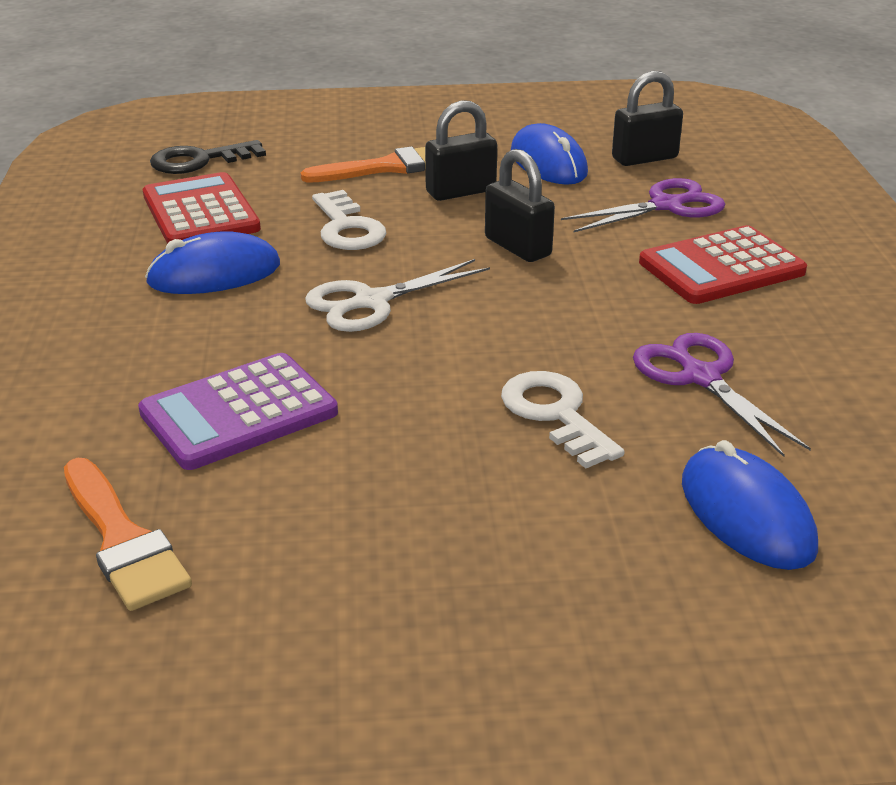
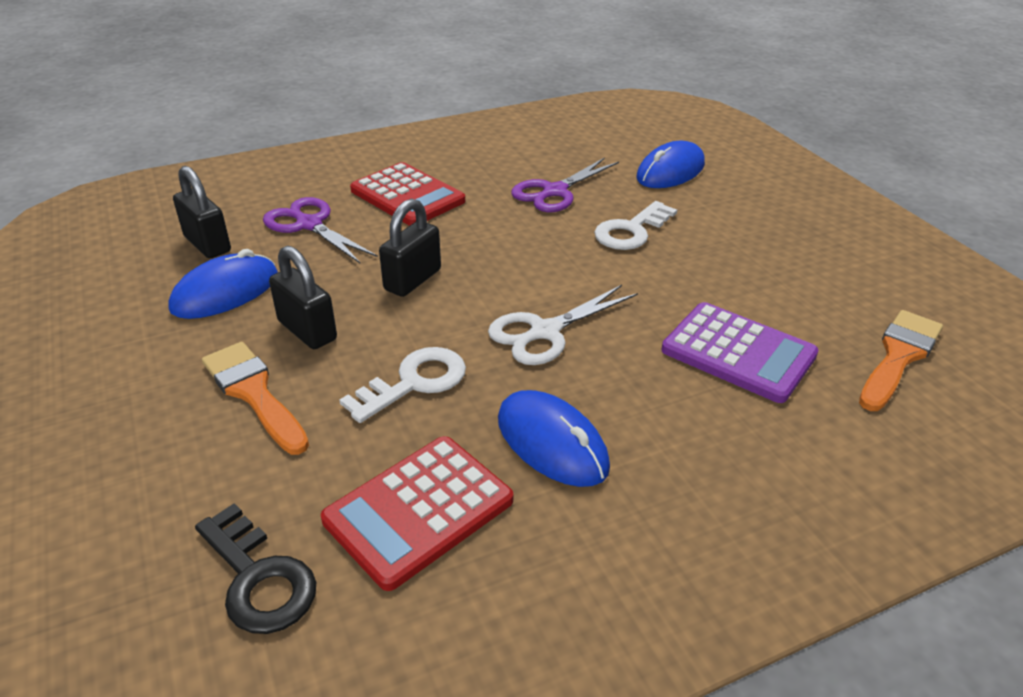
camera: 110 degrees left, 5 degrees up
white scissors [305,259,490,332] -> white scissors turned 105 degrees clockwise [488,285,638,365]

